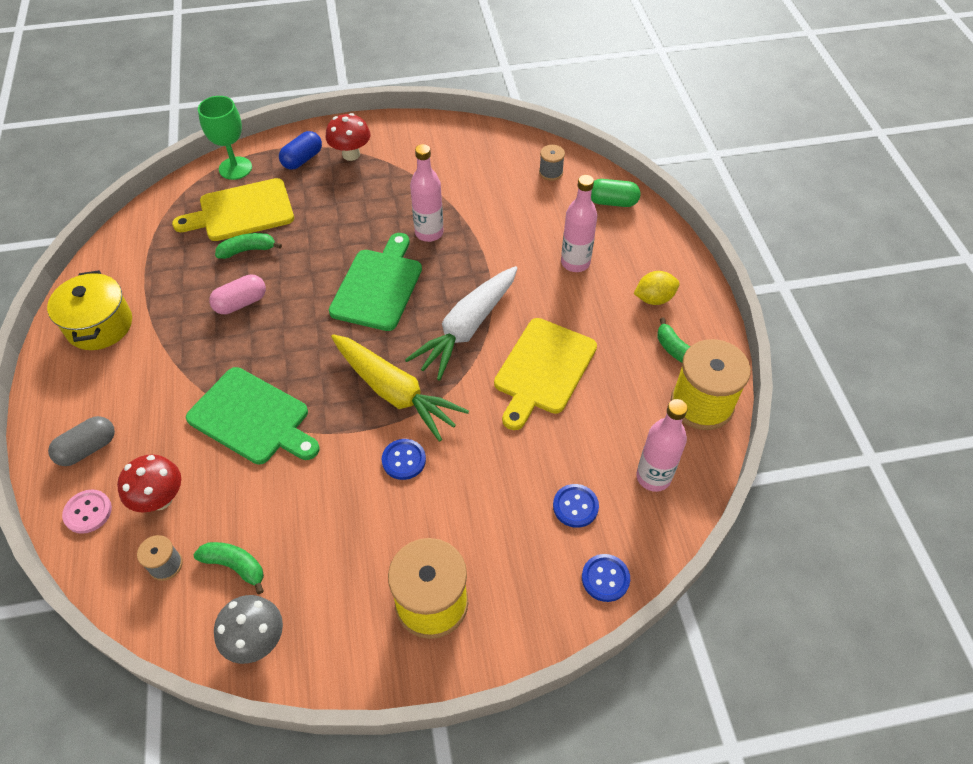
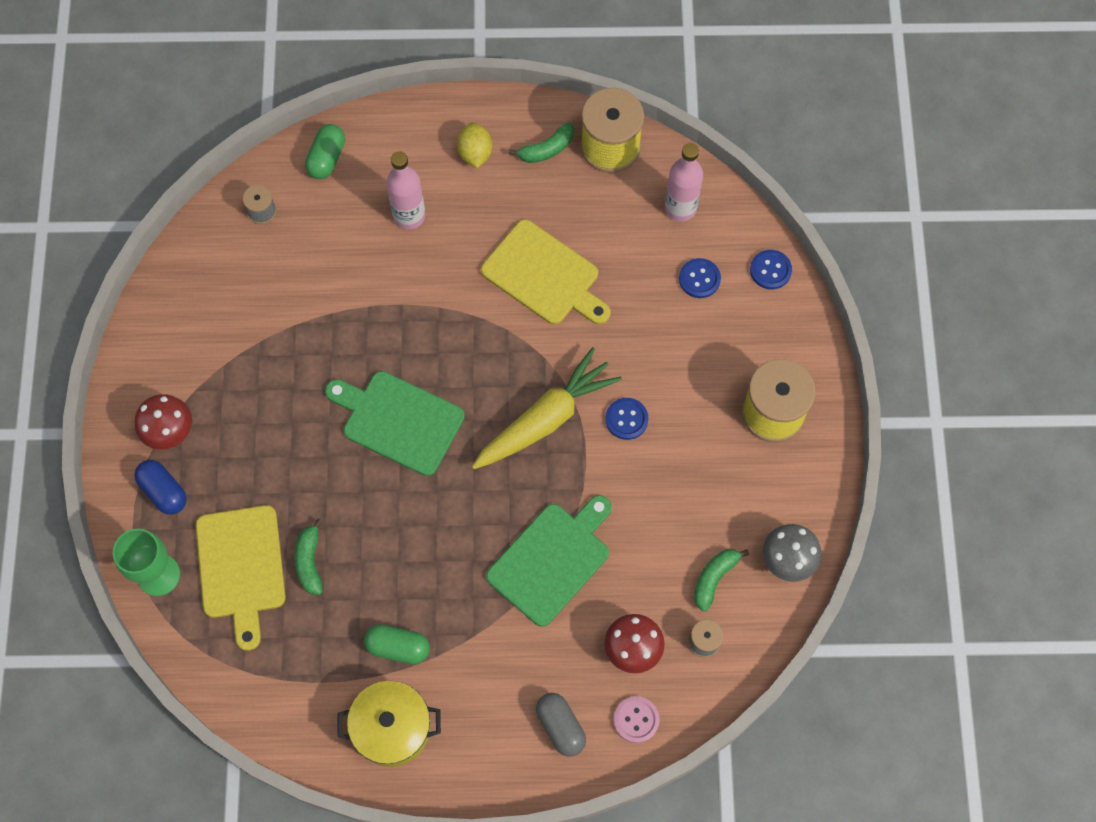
camera: 80 degrees left, 15 degrees up
pink capsule [209,274,266,314] -> none
white carrot [405,266,518,381] -> none
pink bottle [410,144,444,242] -> none
none -> green capsule [364,624,430,664]

